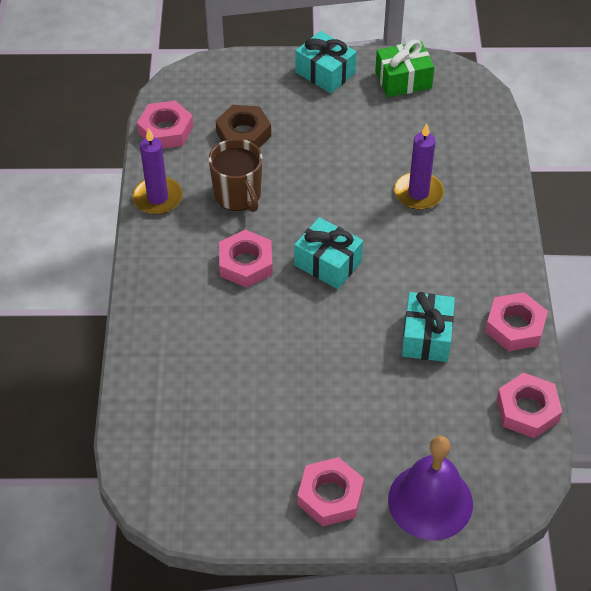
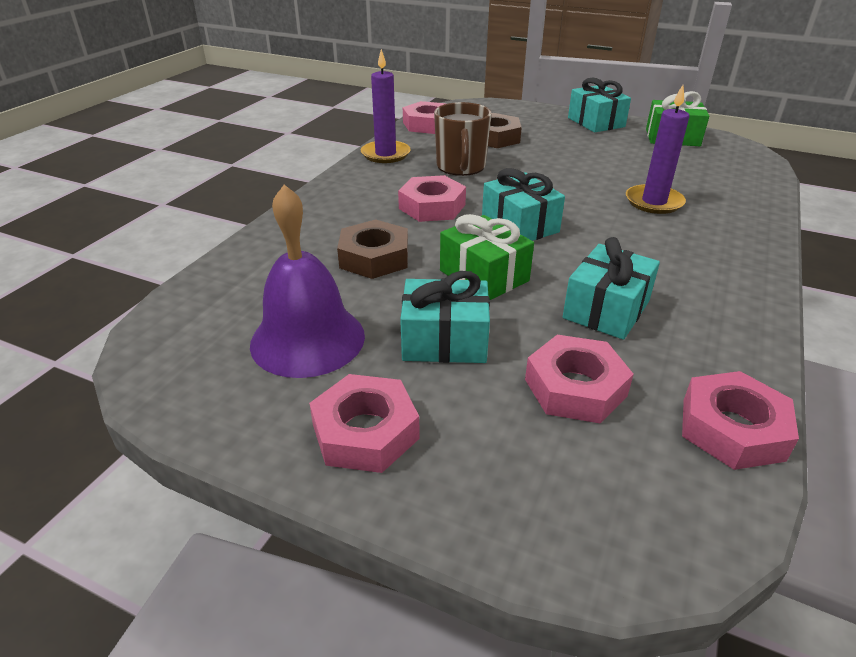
camera: 25 degrees right, 15 degrees down
purple bell [388,436,473,541] -> purple bell moved to [250,185,365,378]
pink nut [485,292,548,351] -> pink nut moved to [525,335,634,423]
none -> brown nut [337,219,408,279]
none -> turquoise gift [400,271,490,363]
none -> green gift [440,214,534,300]

